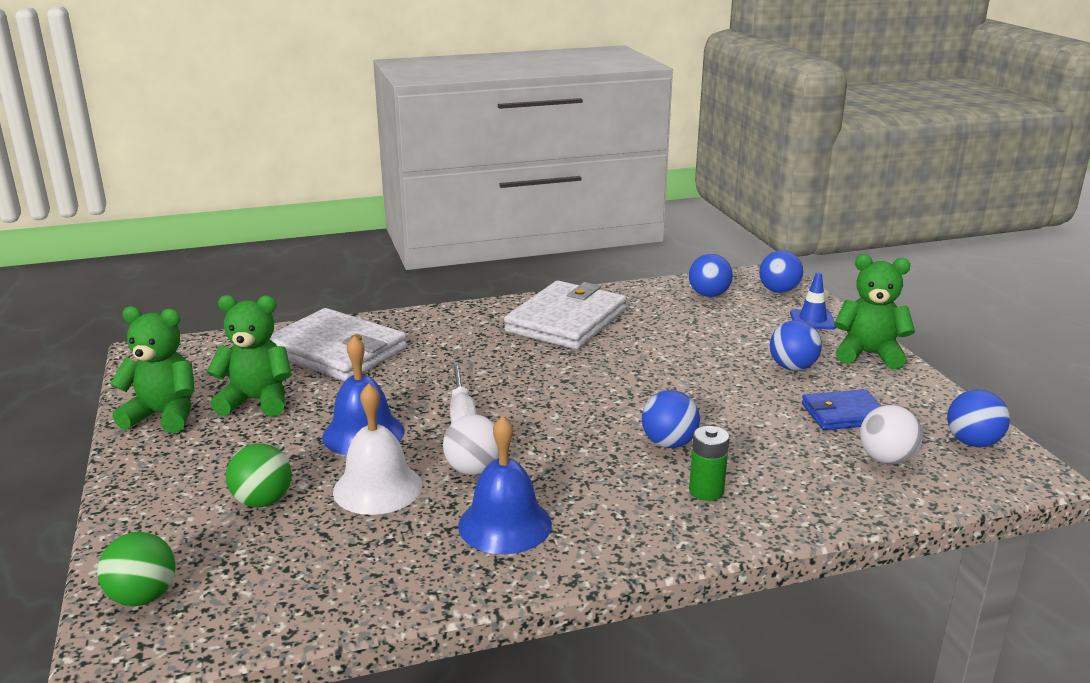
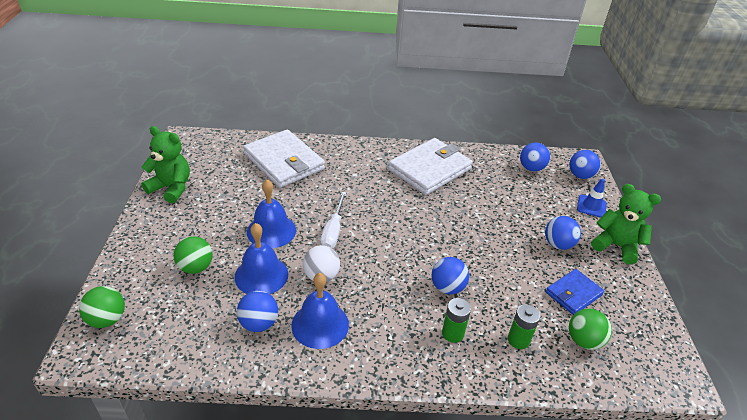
camera: 15 degrees right, 15 degrees up
green teddy bear [207,295,292,417] -> none
white bell [333,383,422,515] -> blue bell [234,223,288,294]
blue wallet [802,389,881,430] -> blue wallet turned 45 degrees counterclockwise [546,269,605,315]
white ball [860,405,923,464] -> green ball [569,309,612,350]
blue ball [947,389,1010,447] -> blue ball moved to [237,291,278,332]
none -> green battery [508,304,540,349]

